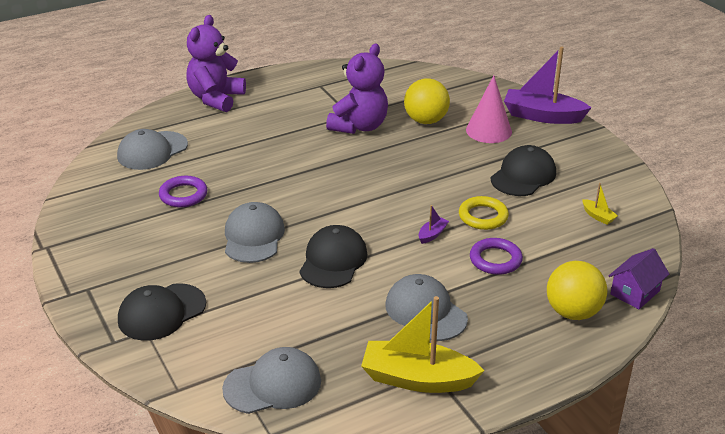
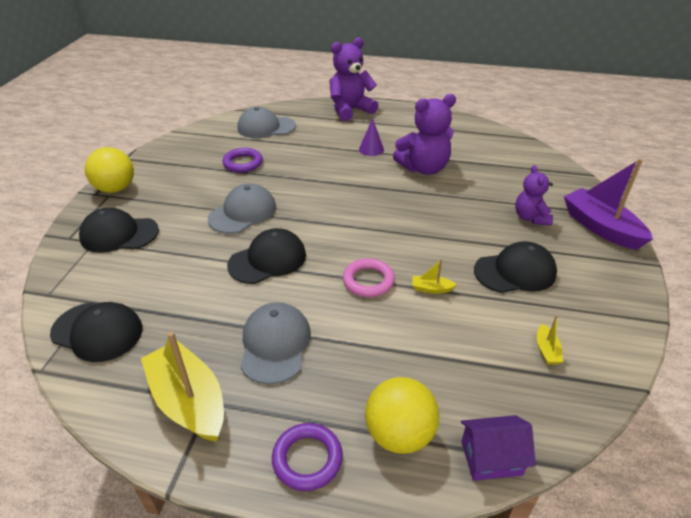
camera: 40 degrees right, 5 degrees up
grey cap [222,347,321,414] -> black cap [50,302,143,362]
yellow ball [404,78,450,124] -> yellow ball moved to [85,147,134,193]
purple boat [418,205,449,244] -> pink ring [343,258,395,297]
yellow ring [459,196,509,230] -> yellow boat [412,259,457,294]
pink cone [466,75,512,143] -> purple teddy bear [515,165,553,226]
purple ring [470,238,523,275] -> purple ring moved to [272,423,343,491]
none -> purple cone [359,118,384,156]

